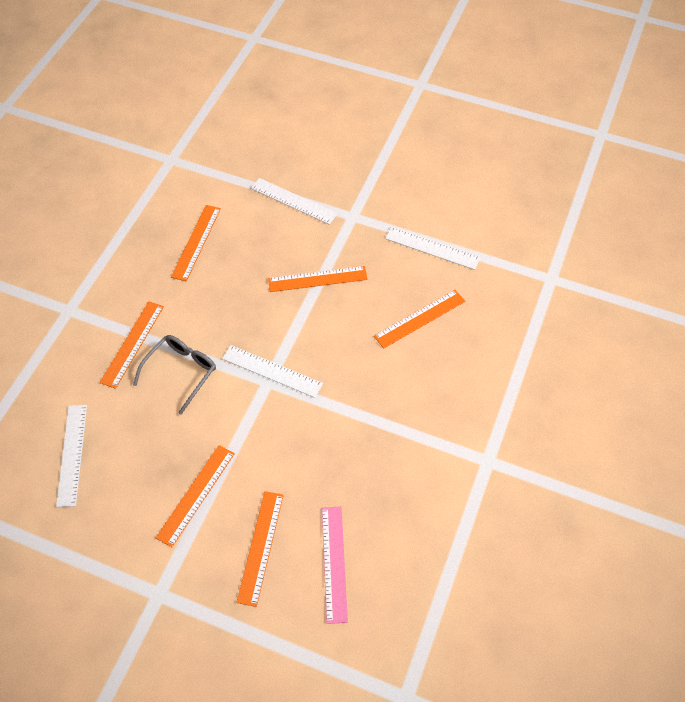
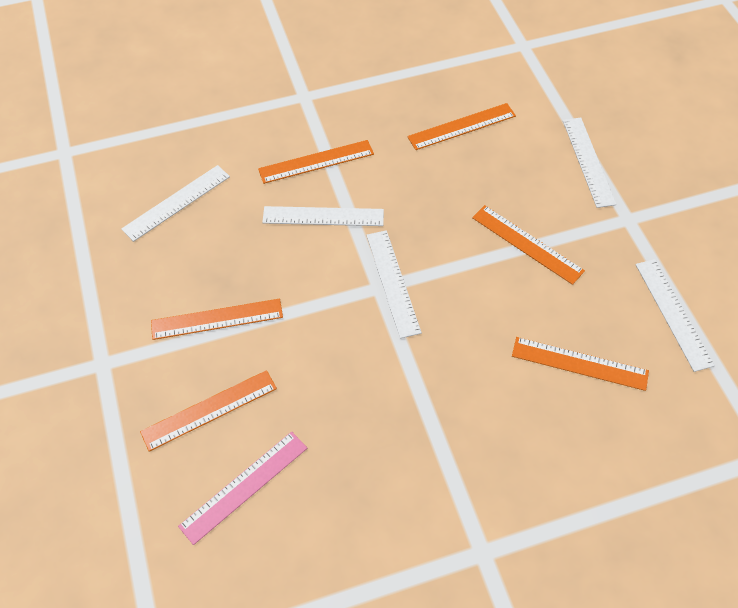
camera: 50 degrees right, 0 degrees up
grey glasses [133,335,216,415] -> white ruler [262,206,384,226]

